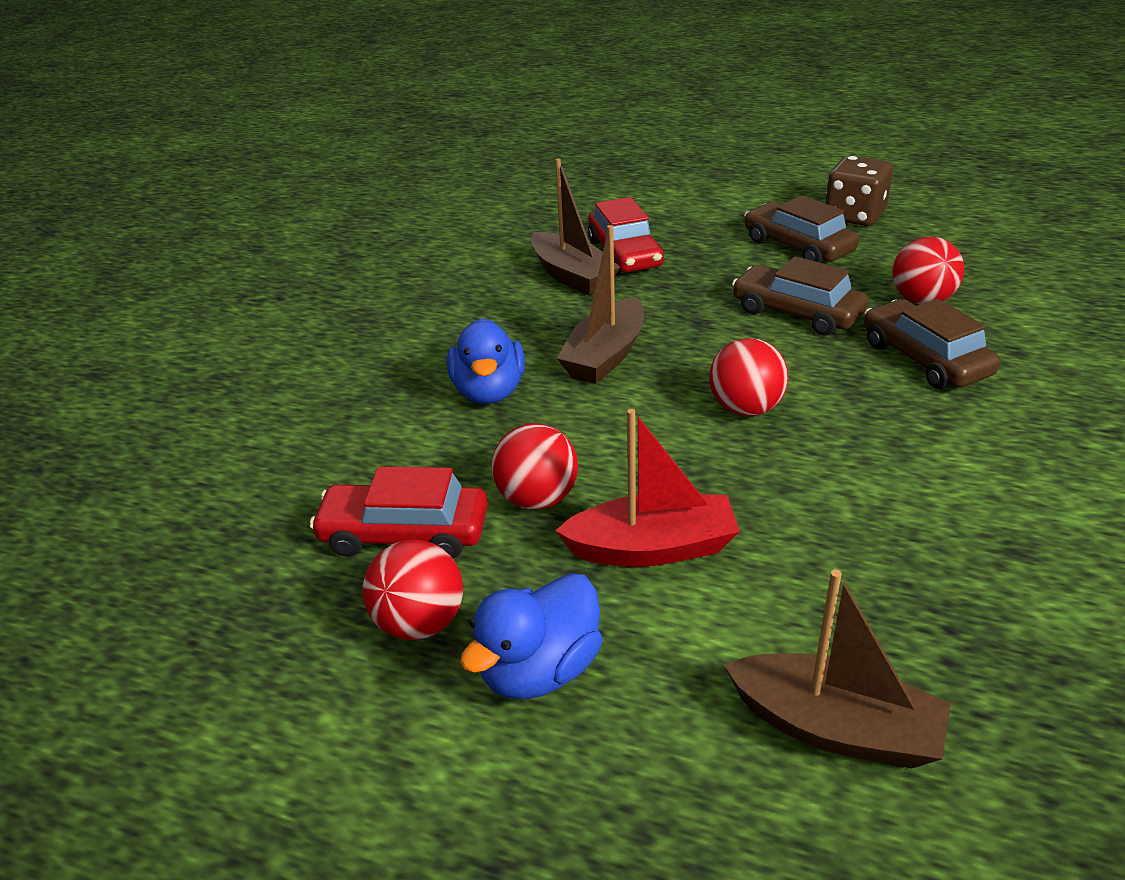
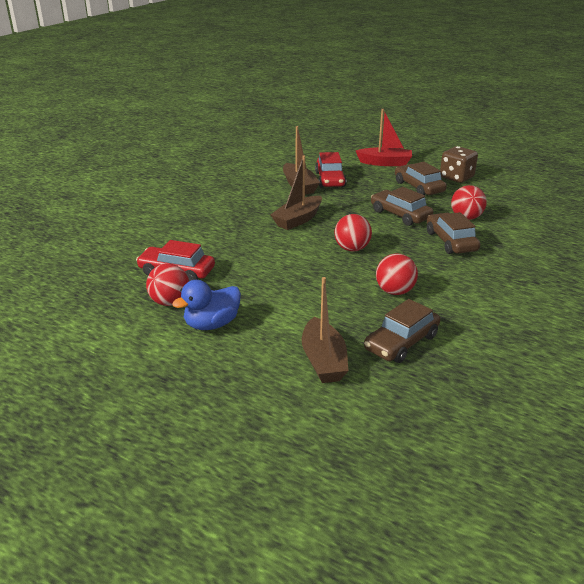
camera: 10 degrees right, 5 degrees down
blue duck [447,318,525,404] -> none
red ball [492,423,578,510] -> red ball moved to [376,254,418,295]
red boat [555,409,740,567] -> red boat moved to [356,109,412,166]
brown boat [724,569,951,769] -> brown boat turned 45 degrees clockwise [302,277,349,383]
none -> brown car [364,299,440,363]

